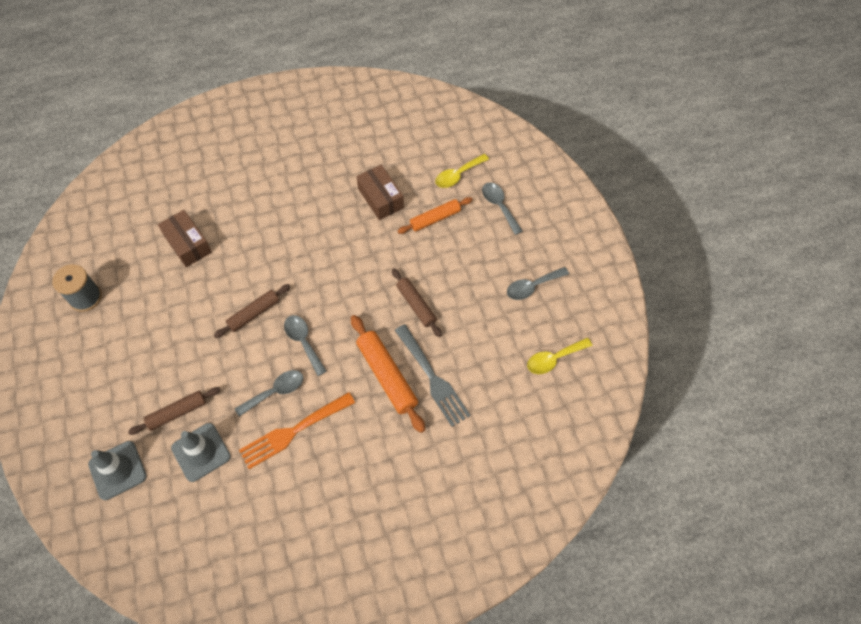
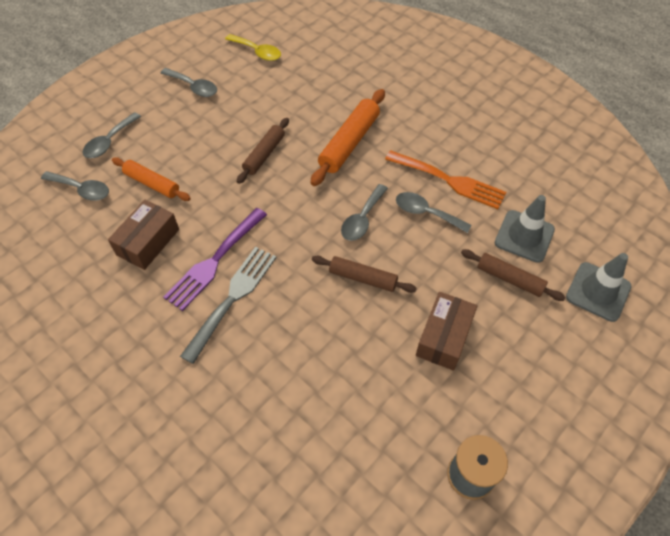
camera: 120 degrees left, 5 degrees down
brown box [158,210,212,267] -> brown box moved to [416,292,477,371]
grey fork [395,324,471,427] -> grey fork moved to [180,247,276,364]
yellow spoon [435,154,489,188] -> grey spoon [41,171,109,201]
none -> purple fork [163,208,267,311]

